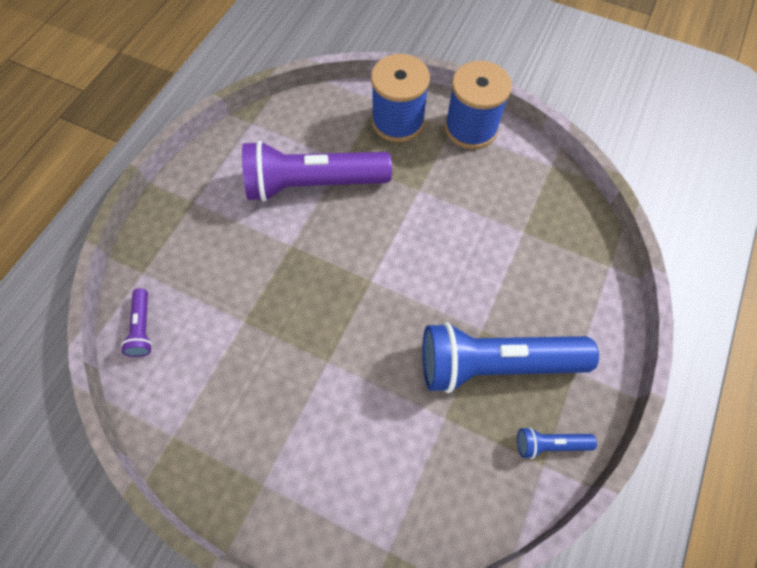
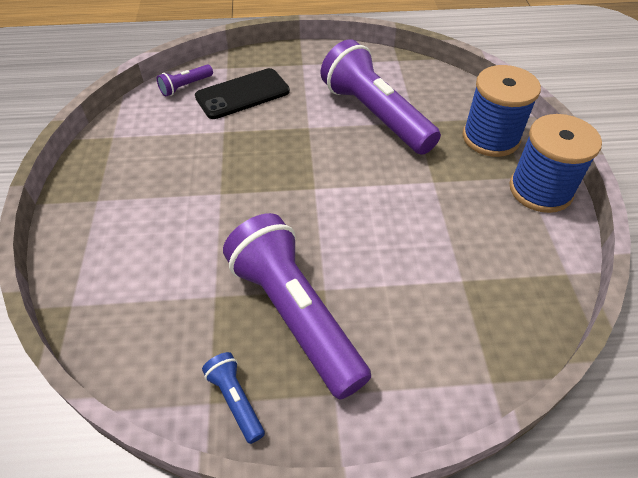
camera: 60 degrees right, 15 degrees down
blue flashlight [422,322,599,393] -> purple flashlight [223,213,371,400]
none -> black phone [195,68,290,119]

